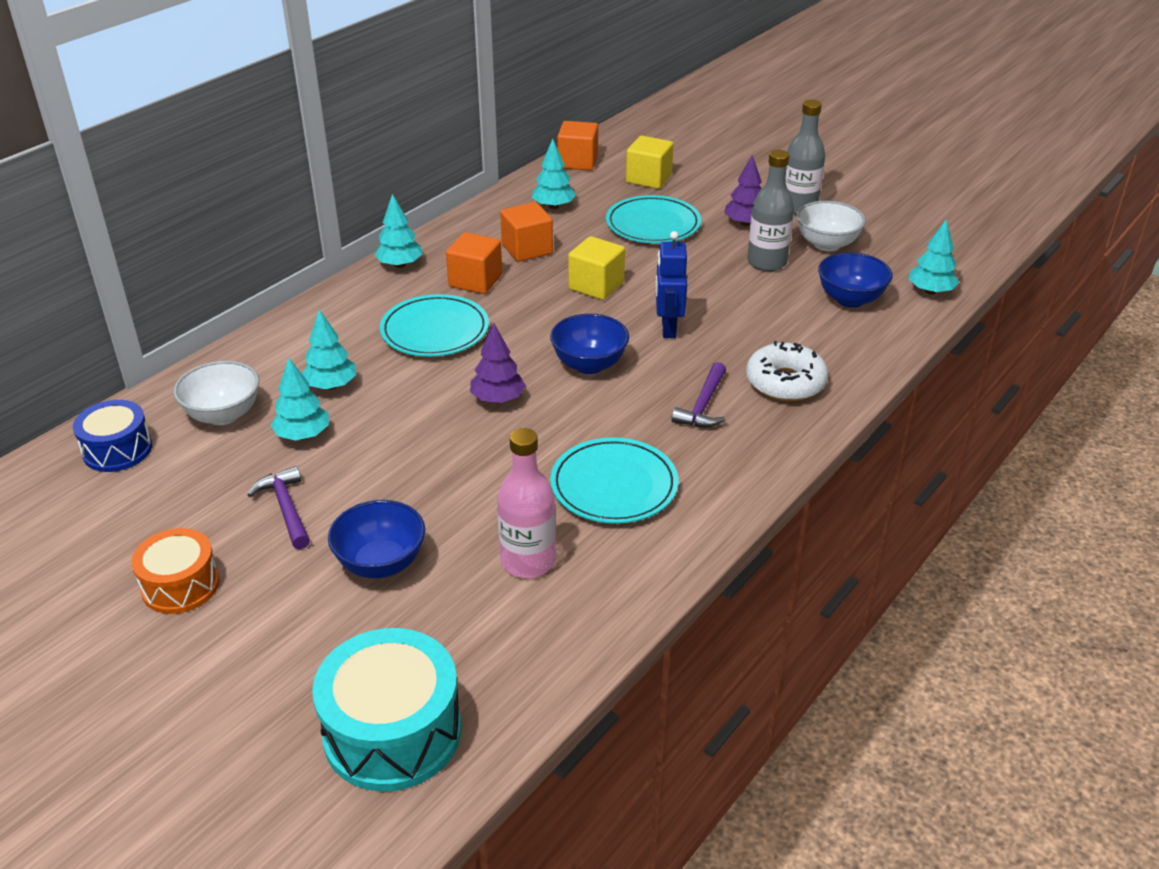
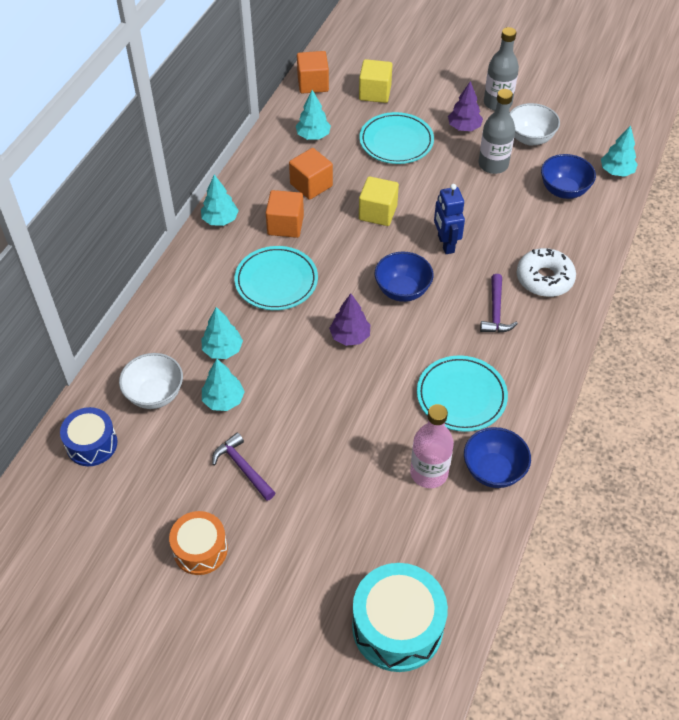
camera: 15 degrees left, 15 degrees up
blue bowl [328,500,425,578] -> blue bowl moved to [464,427,531,488]

